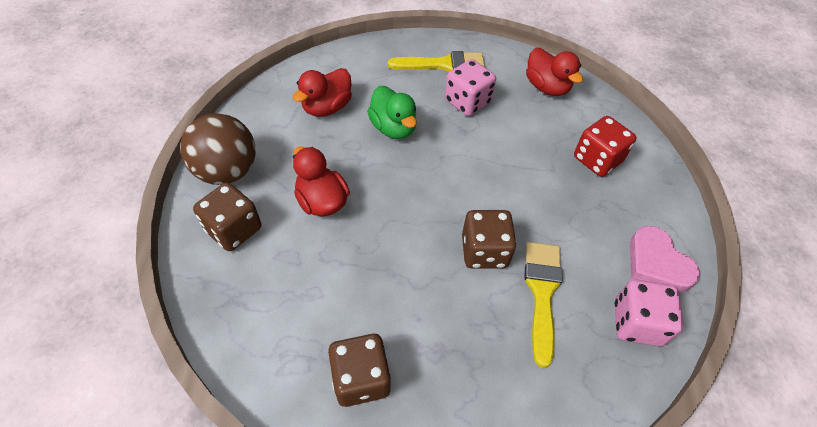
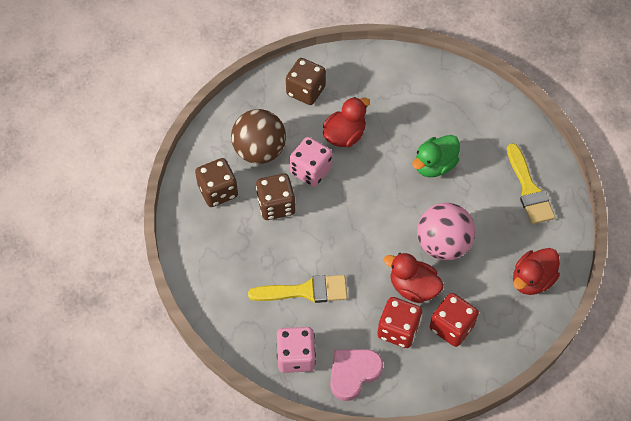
camera: 80 degrees right, 5 degrees up
brown ball [180,113,255,185] -> brown ball moved to [231,109,286,164]
red duck [293,68,352,117] -> red duck moved to [384,253,444,303]
pink dice [445,59,496,116] -> pink dice moved to [290,137,333,187]
brown dice [462,210,516,269] -> brown dice moved to [256,174,296,220]
none -> red dice [377,297,422,348]
none -> pink ball [417,203,475,261]

